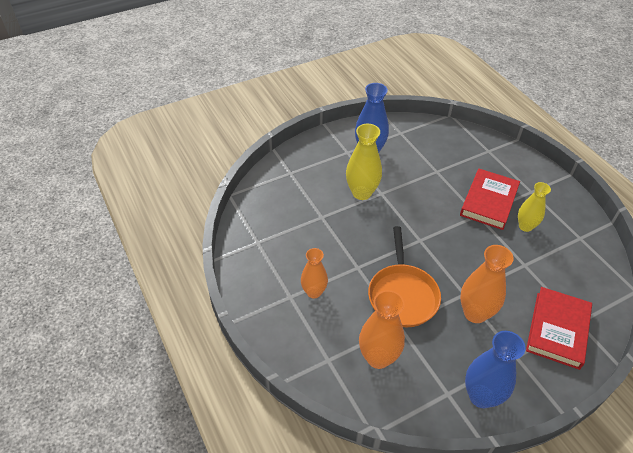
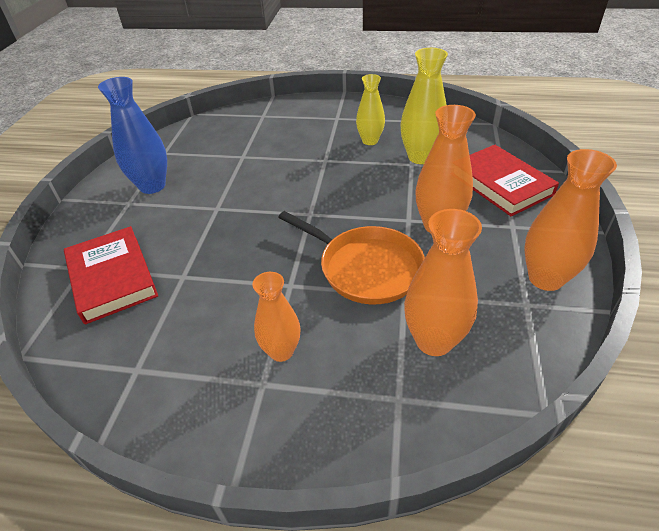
camera: 50 degrees left, 5 degrees down
yellow vase [346,124,382,200] -> yellow vase moved to [400,48,448,164]
red book [460,169,520,230] -> red book moved to [64,226,158,324]
blue vase [465,331,526,408] -> orange vase [524,149,617,291]

